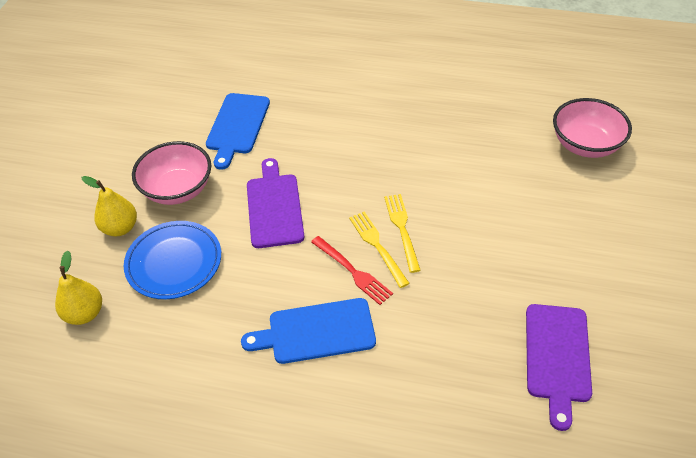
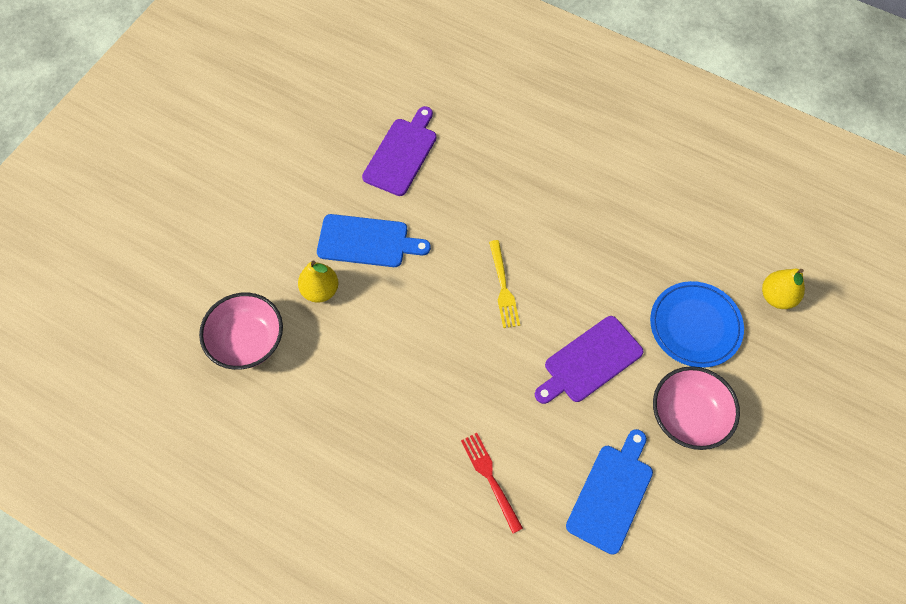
camera: 165 degrees left, 15 degrees up
yellow pear [82,176,137,236] -> yellow pear moved to [298,261,338,303]
blue cutting board [241,298,376,364] -> blue cutting board moved to [317,214,431,267]
purple cutting board [247,158,305,248] -> purple cutting board turned 45 degrees clockwise [535,316,643,404]
red fork [311,236,393,305] -> red fork moved to [461,433,523,534]
yellow fork [384,194,421,273] -> none

